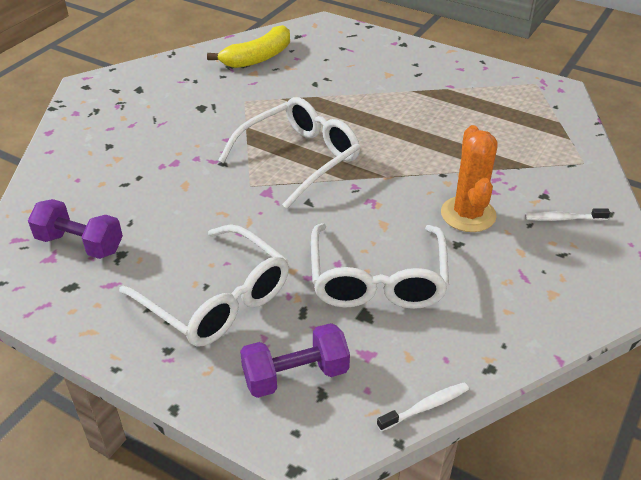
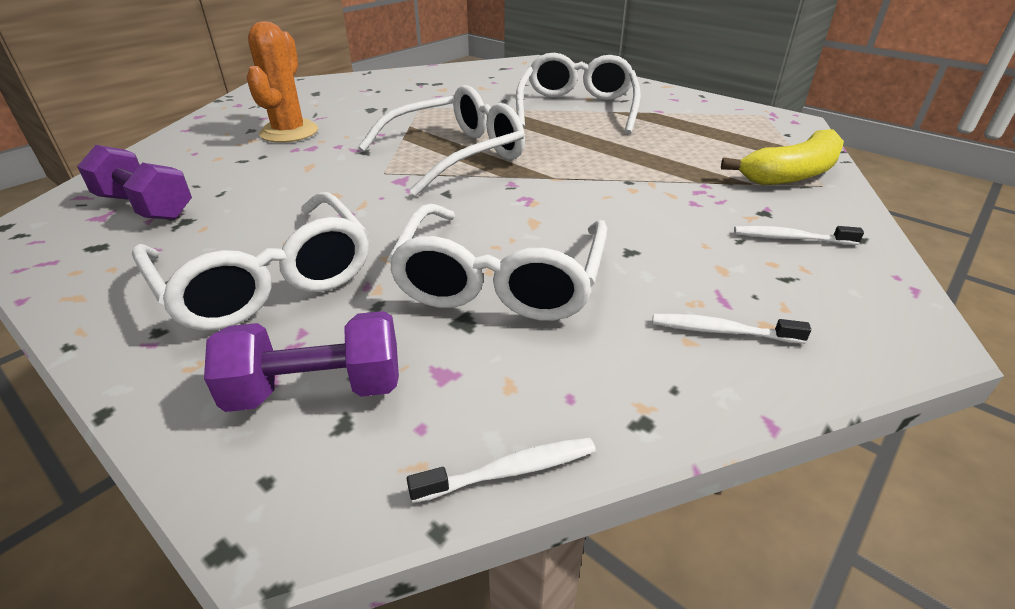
camera: 10 degrees right, 5 degrees down
yellow banana [207,25,290,68] -> yellow banana moved to [721,129,844,185]
orange cactus [441,125,498,232] -> orange cactus moved to [246,21,318,143]
none -> white glasses [516,53,641,134]
none -> white toothbrush [653,314,811,344]

